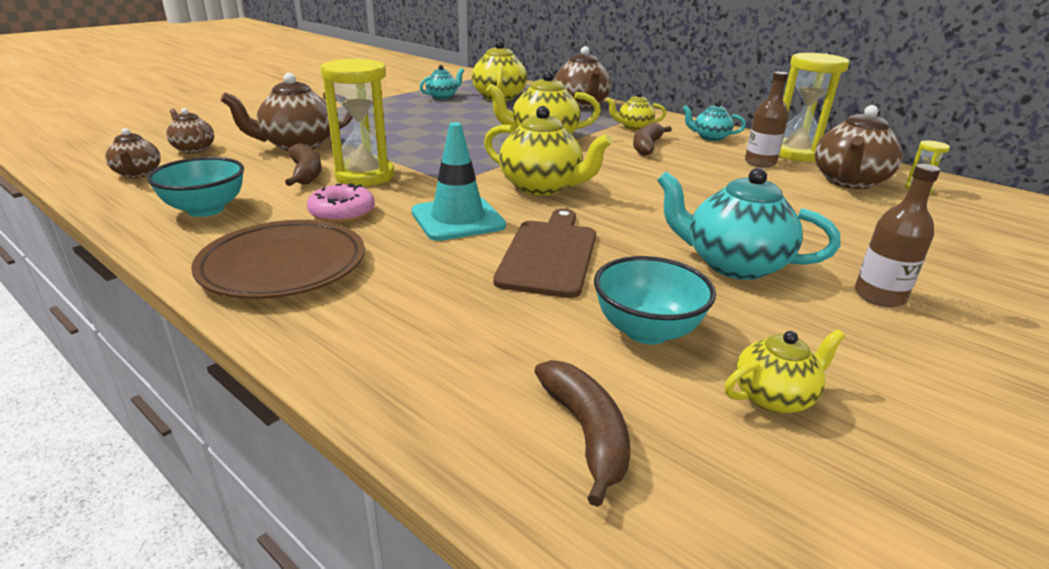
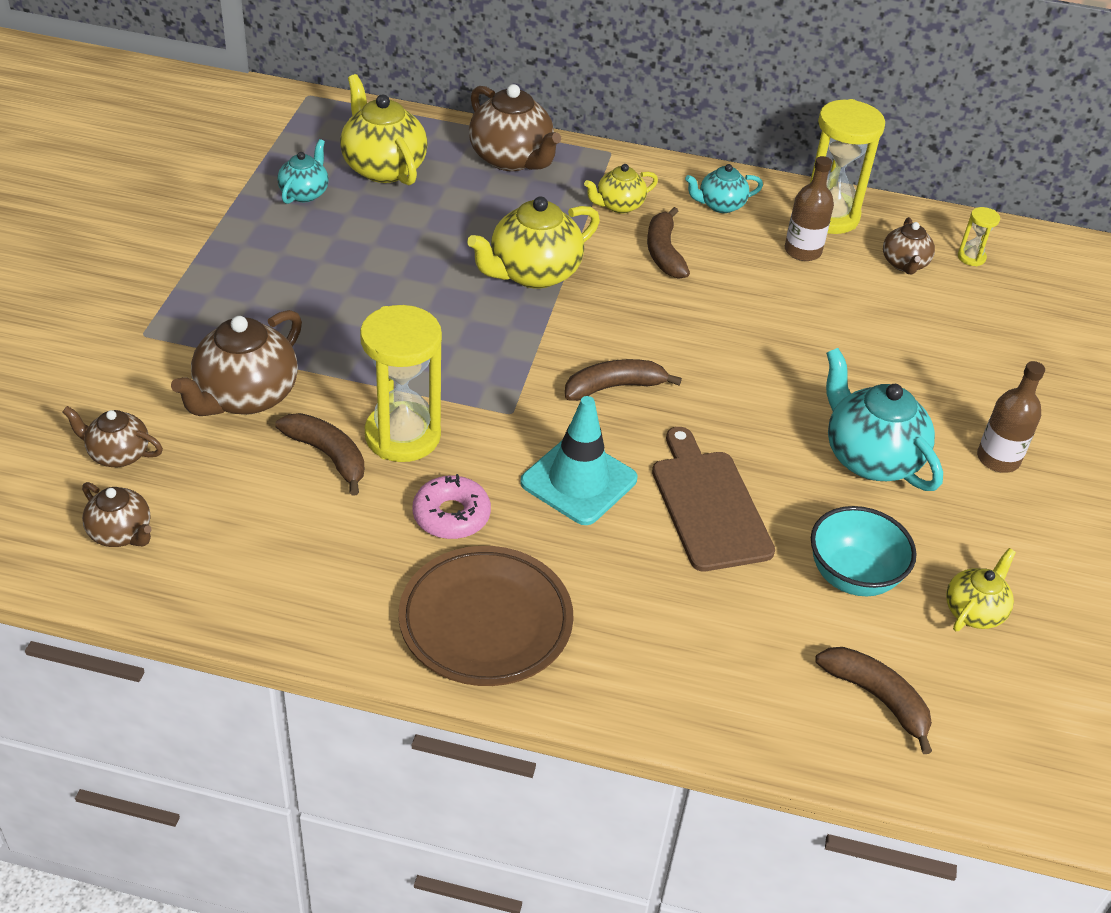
camera: 30 degrees left, 15 degrees up
turquoise bowl [147,157,244,217] -> none
yellow teapot [484,106,613,195] -> brown banana [565,359,682,401]
turquoise teapot [657,168,841,280] -> turquoise teapot turned 60 degrees clockwise [826,348,943,491]
brown teapot [815,105,903,189] -> brown teapot [883,217,935,274], size x0.57

